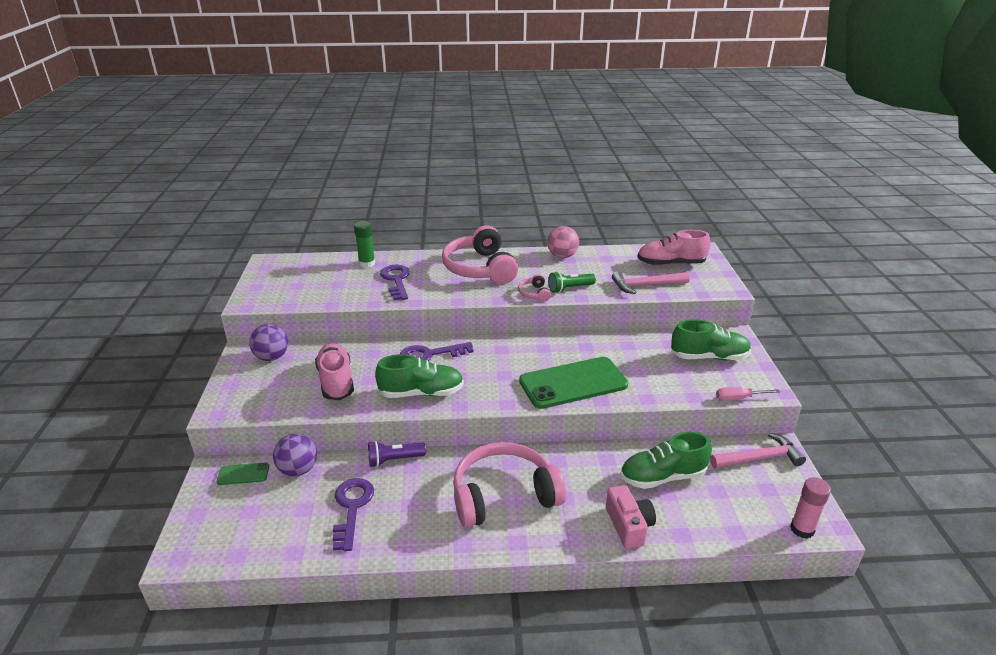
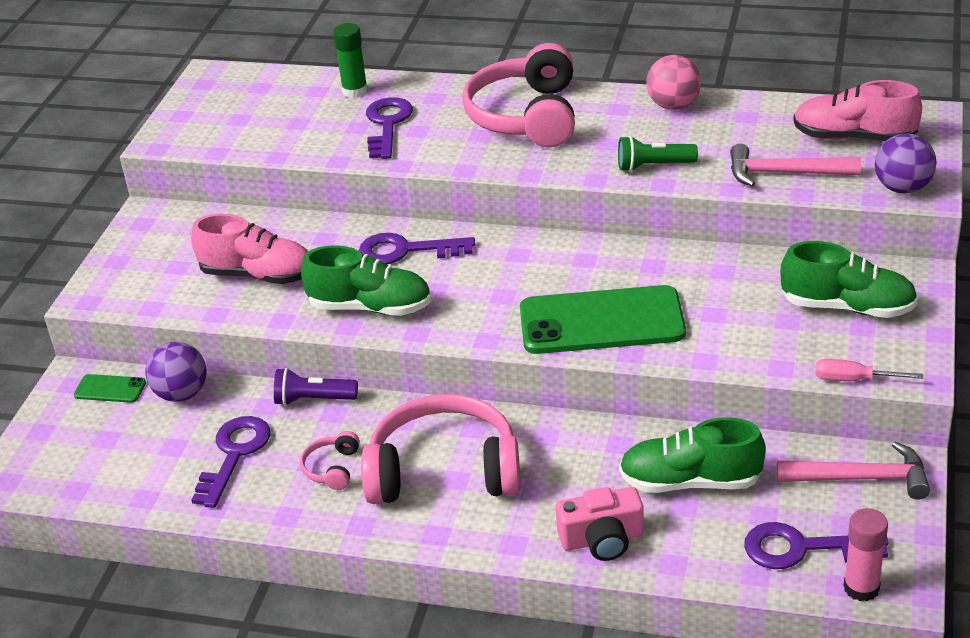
camera: 20 degrees right, 5 degrees up
purple ball [249,324,288,361] -> purple ball moved to [875,134,937,193]
pink shoe [315,343,354,400] -> pink shoe turned 105 degrees clockwise [191,214,308,284]
pink headphones [518,274,551,301] -> pink headphones moved to [300,431,360,490]
pink camera [606,485,656,549] -> pink camera turned 75 degrees clockwise [556,487,644,561]
none -> purple key [744,522,889,569]

